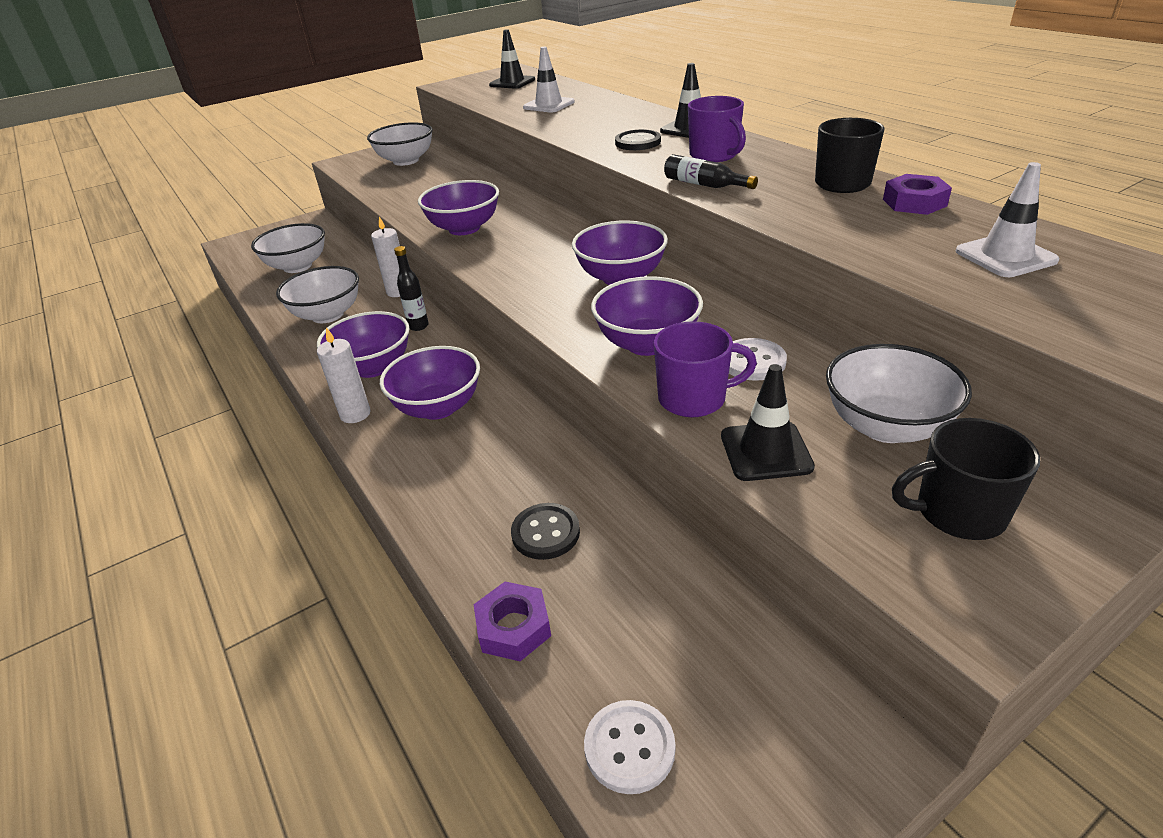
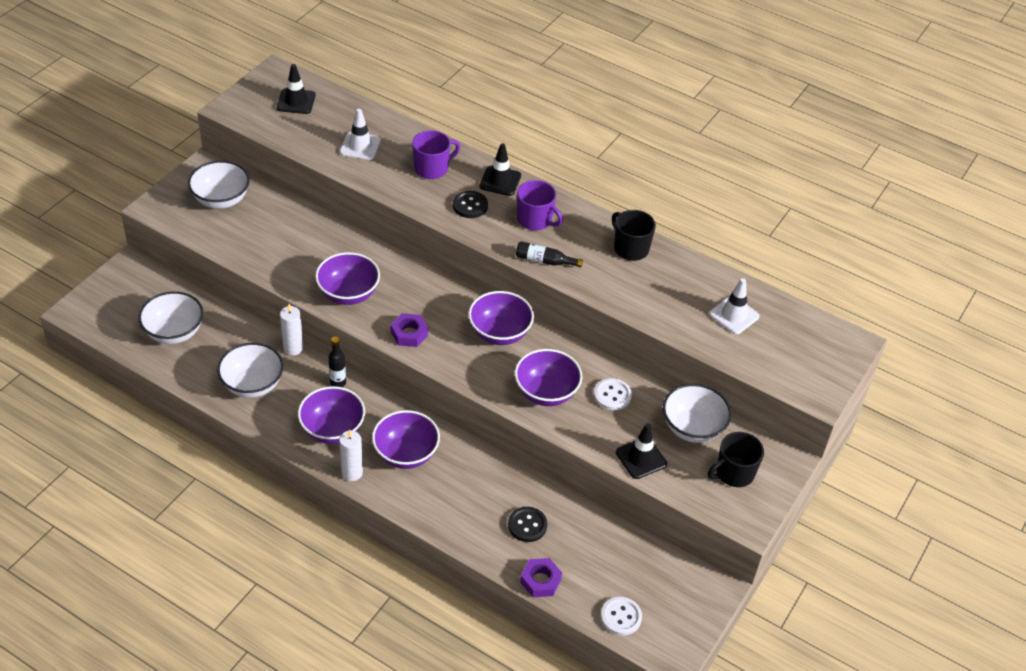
camera: 30 degrees left, 10 degrees up
purple mug [654,321,757,417] -> purple mug moved to [412,130,460,179]
purple nut [883,174,952,215] -> purple nut moved to [391,313,428,347]

